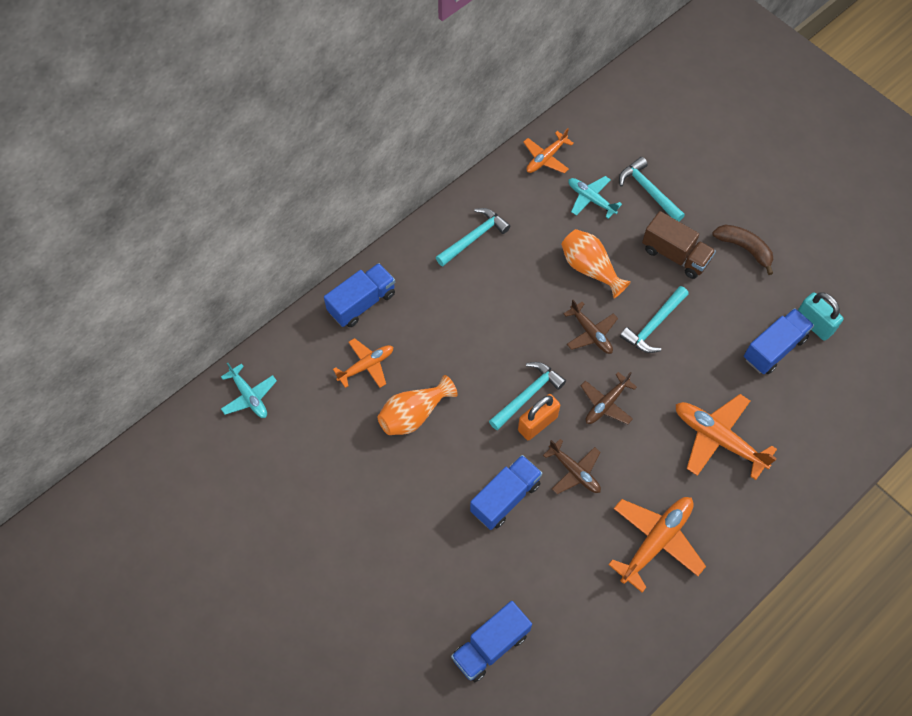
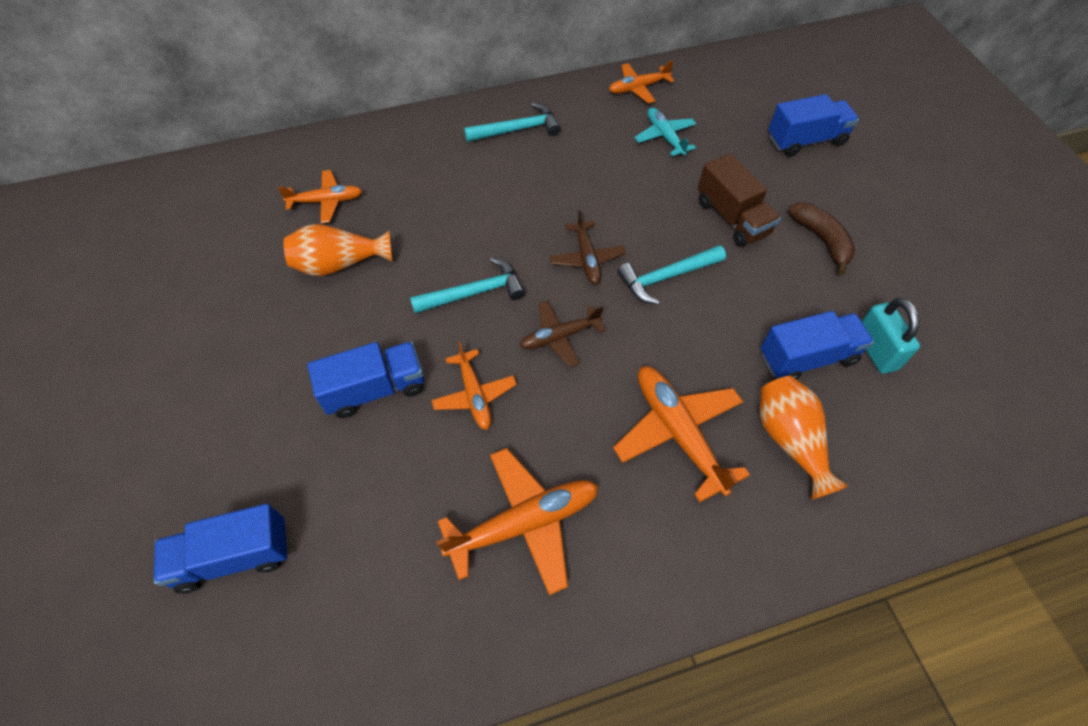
camera: 25 degrees right, 5 degrees down
turquoise plane [221,363,277,418] -> none
blue truck [324,263,395,327] -> blue truck moved to [768,94,859,156]
orange padlock [518,394,560,440] -> none
brown plane [543,439,601,494] -> orange plane [431,342,517,430]
orange vase [561,229,631,299] -> orange vase moved to [760,376,849,500]
turquoise hammer [619,157,685,221] -> none

